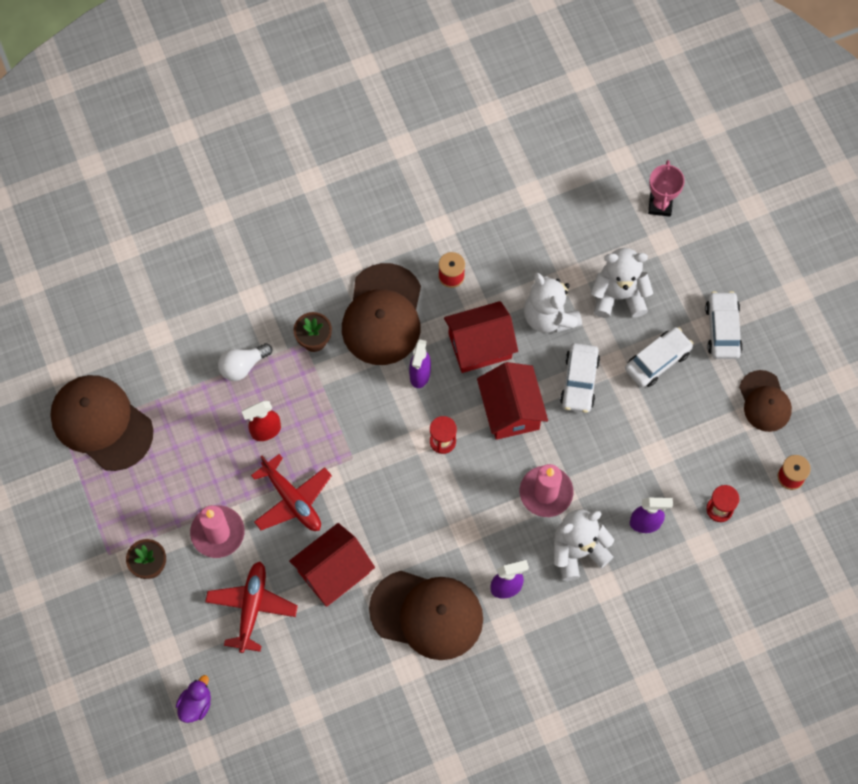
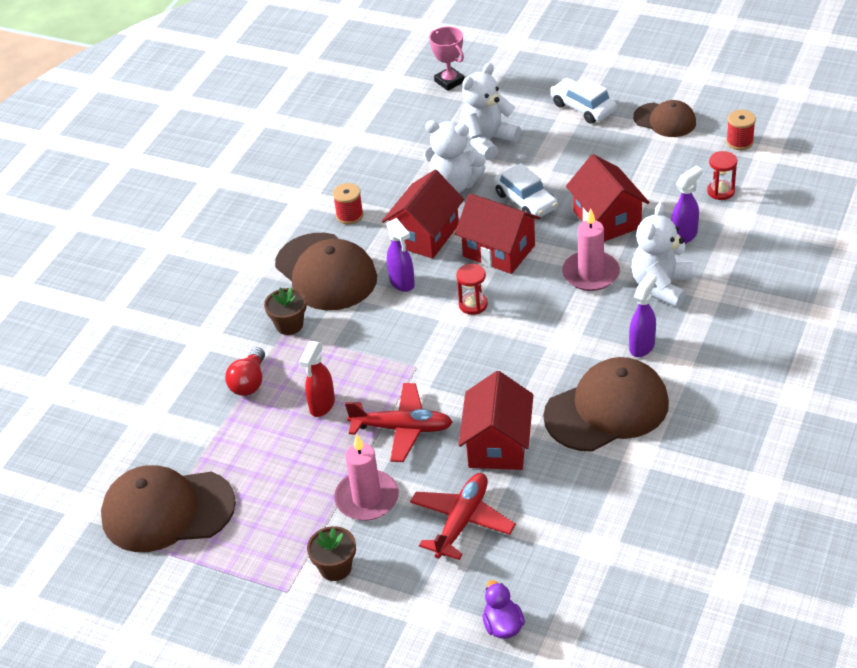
camera: 40 degrees left, 25 degrees down
red plane [205,562,298,653] -> red plane turned 60 degrees clockwise [410,473,516,560]
white light bulb [218,343,272,381] -> red light bulb [225,347,265,396]
white car [625,327,694,387] -> none
none -> red house [566,154,649,242]

